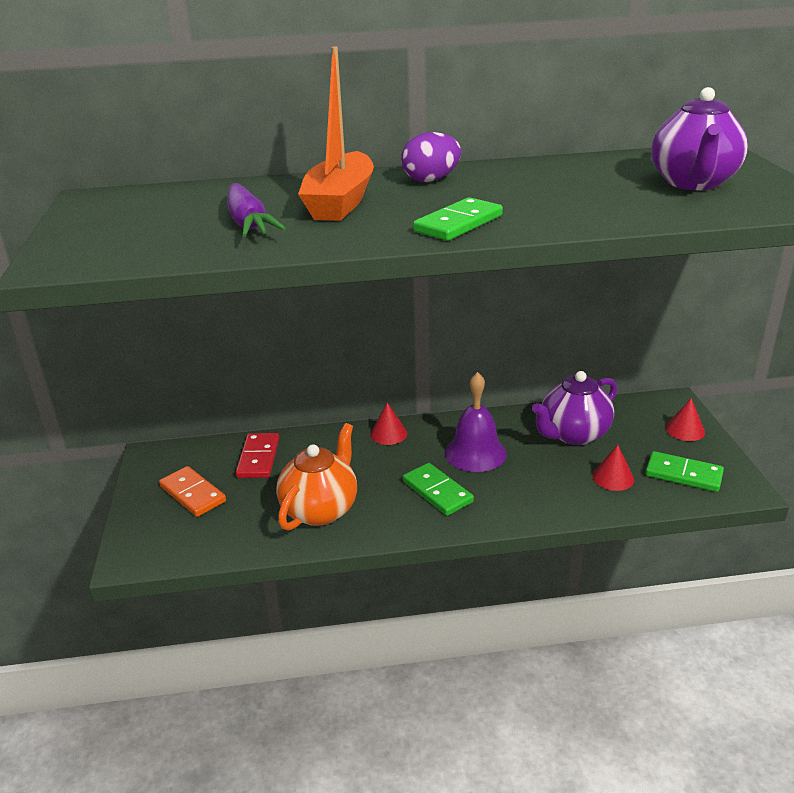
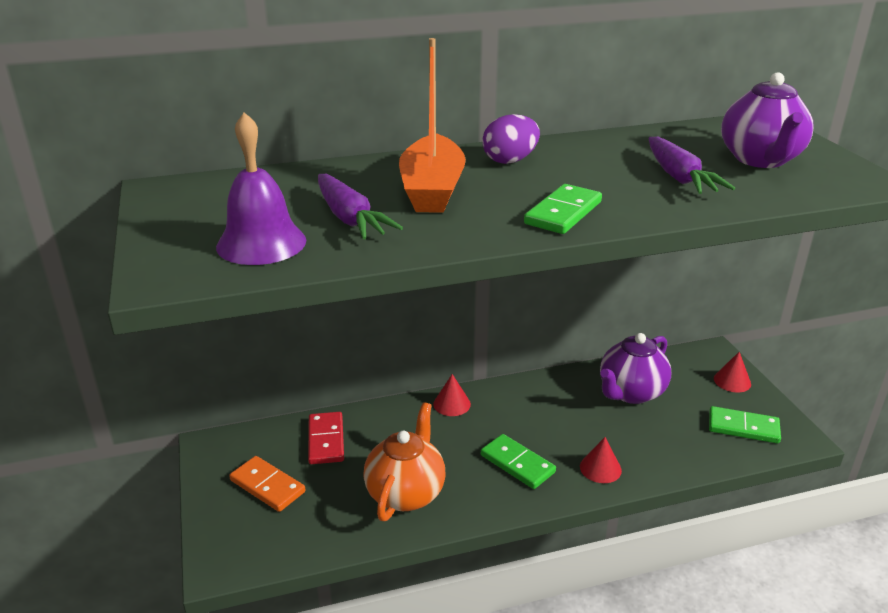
camera: 10 degrees left, 0 degrees up
purple bell [445,372,507,472] -> purple bell moved to [216,112,306,265]
red cone [592,444,634,491] -> red cone moved to [580,437,622,483]
none -> purple carrot [649,137,735,194]

